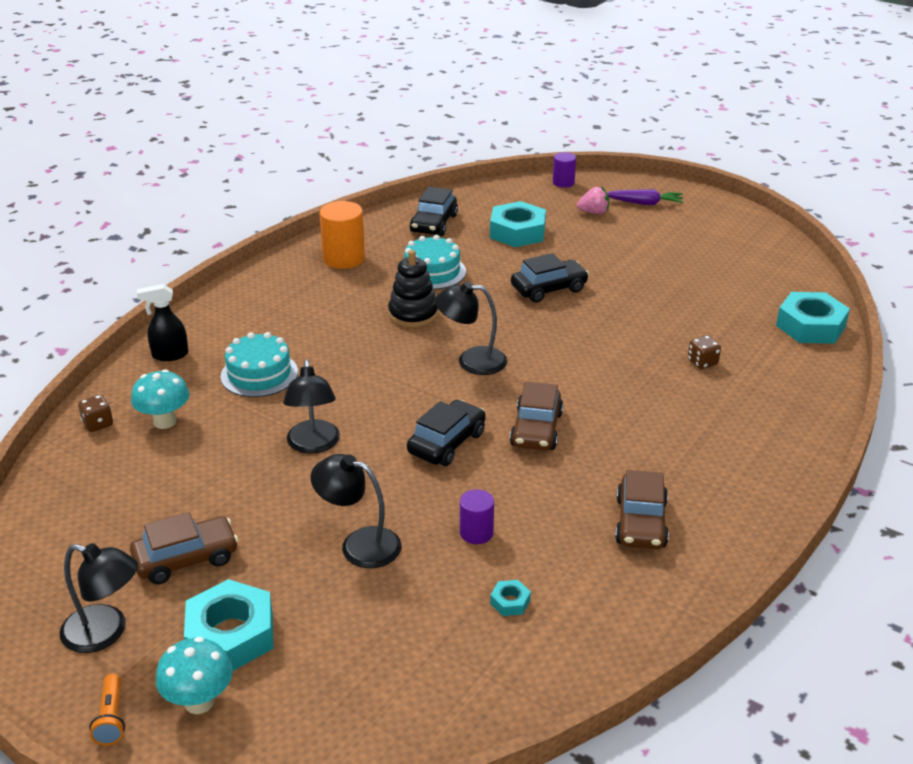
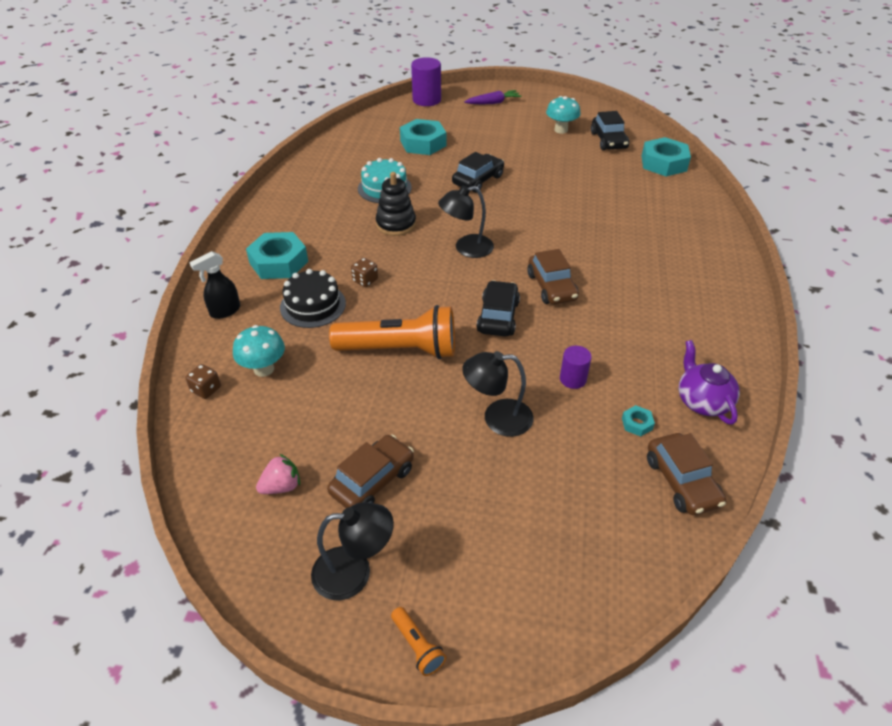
camera: 25 degrees left, 10 degrees up
turquoise mushroom [156,637,233,714] -> turquoise mushroom moved to [546,96,581,134]
turquoise nut [184,579,274,671] -> turquoise nut moved to [246,232,308,279]
turquoise cake [220,332,298,397] -> black cake [280,269,346,328]
black lamp [283,360,340,454] -> orange flashlight [329,305,455,359]
orange cylinder [320,201,365,269] -> none
black car [410,187,458,236] -> black car moved to [591,111,629,150]
purple cylinder [553,152,576,188] -> purple cylinder [411,57,441,106], size x1.71
pink strawberry [577,187,609,214] -> pink strawberry moved to [256,454,300,494]
brown car [615,470,669,549] -> brown car moved to [647,433,726,515]
brown dice [688,335,721,369] -> brown dice moved to [351,258,378,287]
none -> purple teapot [679,340,740,425]

